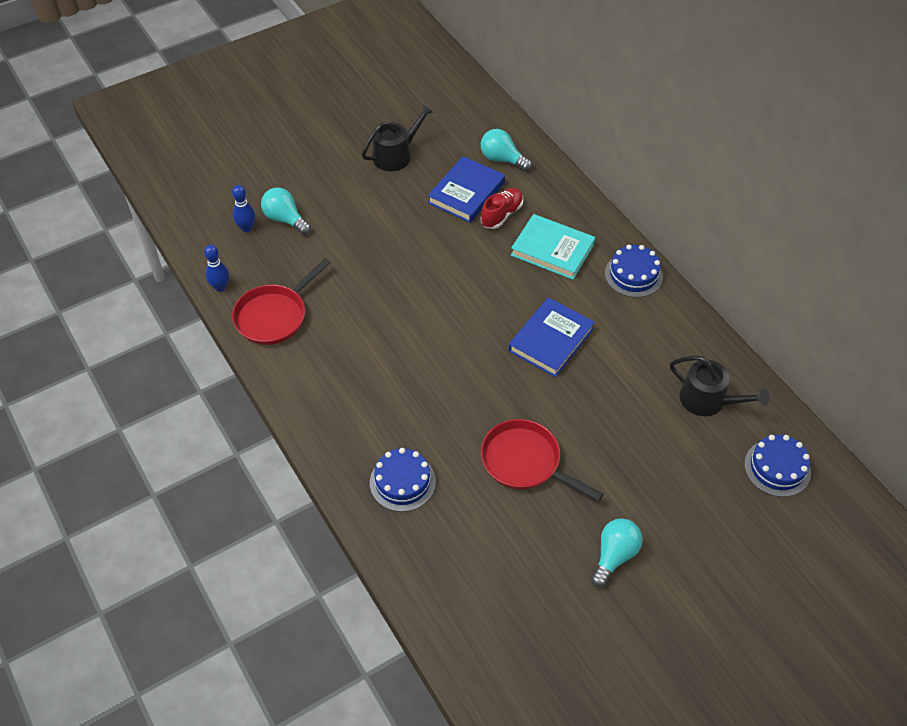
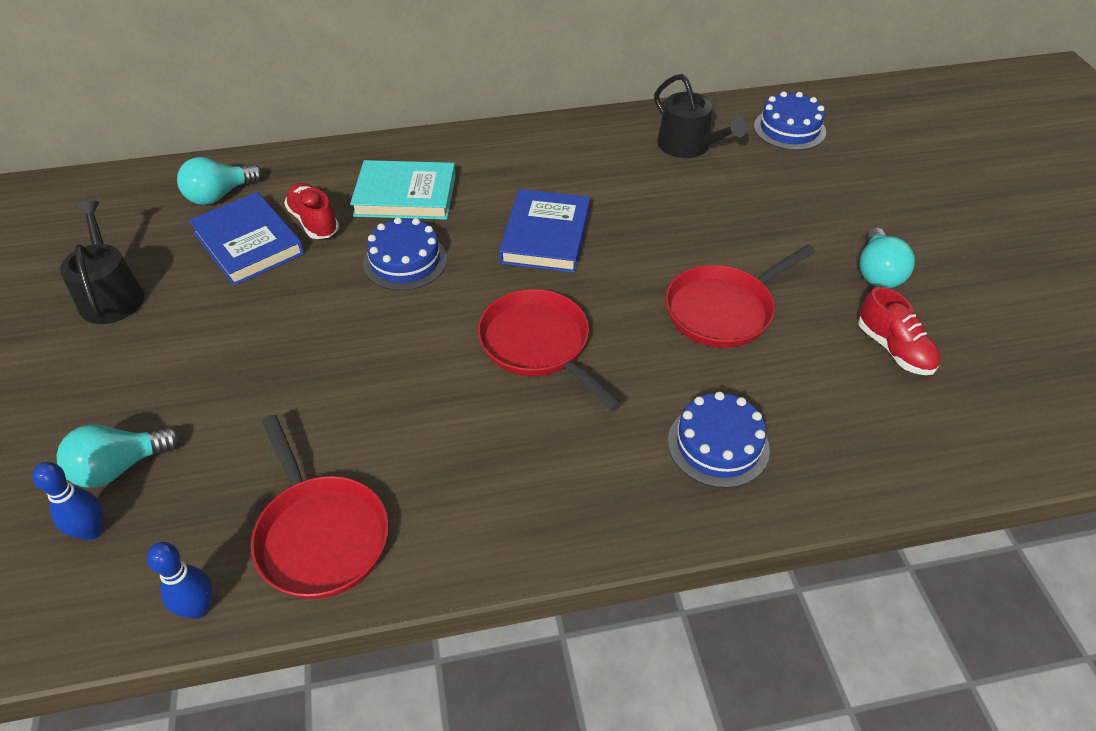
camera: 70 degrees left, 5 degrees down
blue book [508,297,595,377] -> blue book turned 45 degrees clockwise [499,189,590,273]
turquoise book [511,214,595,280] -> turquoise book turned 45 degrees clockwise [350,160,456,220]
turquoise light bulb [591,518,643,588] -> turquoise light bulb turned 135 degrees counterclockwise [859,228,915,288]
blue cake [605,245,663,297] -> blue cake moved to [363,217,447,291]
black watering can [670,356,770,416] -> black watering can turned 90 degrees clockwise [654,74,747,158]
none -> red pan [477,289,622,411]
none -> red shoe [858,287,940,375]

